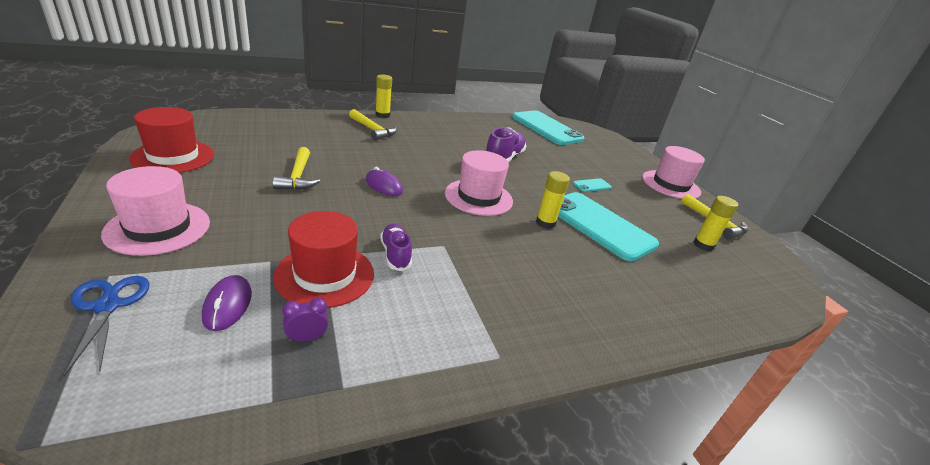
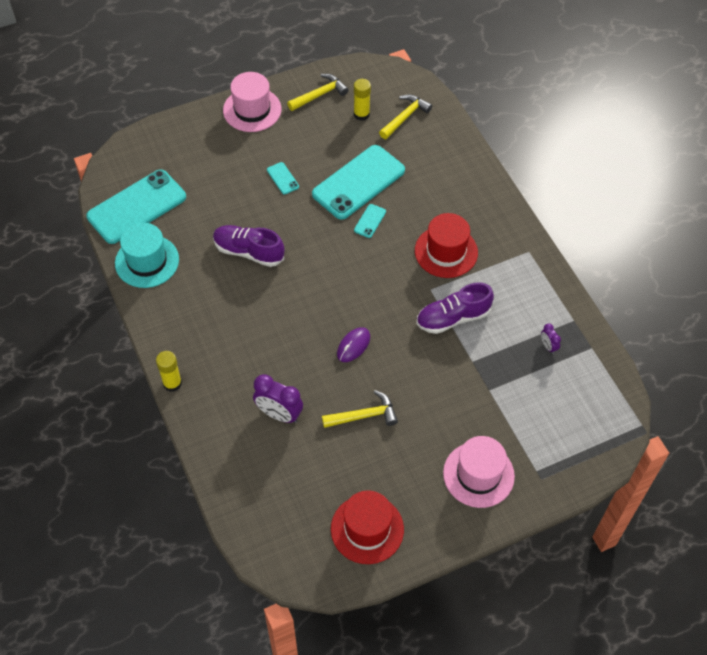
camera: 90 degrees left, 25 degrees up
blue scissors [64,276,150,377] -> none
purple mouse [202,275,252,331] -> none
red hat [273,211,374,308] -> red hat moved to [415,213,478,278]
yellow hammer [349,109,397,141] -> yellow hammer moved to [379,94,432,139]
purple shoe [380,224,412,271] -> purple shoe [416,283,494,334], size x1.57
pink hat [445,150,513,216] -> none
yellow glue stick [536,171,570,229] -> turquoise phone [354,204,386,238]
none -> turquoise hat [115,223,179,288]
none -> purple clock [253,374,303,423]

